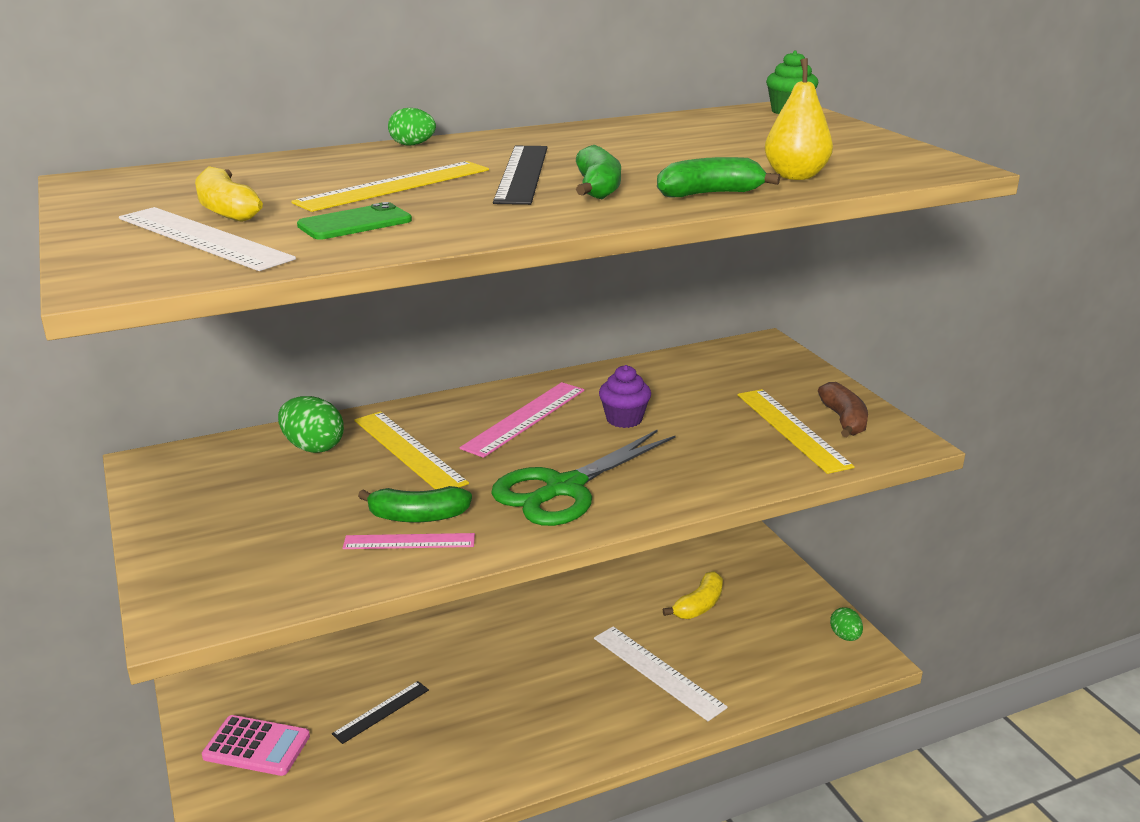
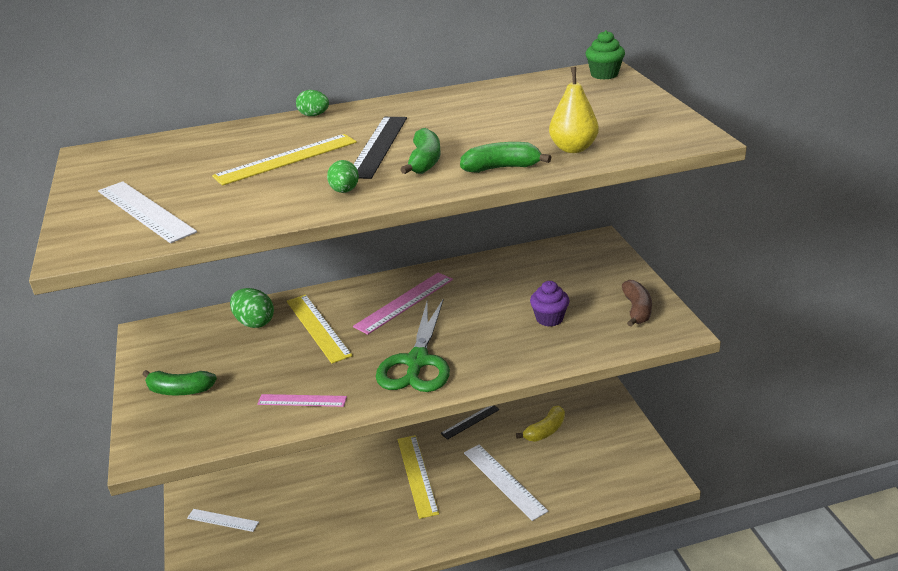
camera: 10 degrees right, 5 degrees up
yellow banana [195,166,263,222] -> none
pink calculator [202,715,310,776] -> white ruler [187,509,259,532]
green phone [297,202,412,240] -> none
black ruler [332,681,429,744] -> black ruler moved to [440,405,500,440]
green banana [358,486,472,522] -> green banana moved to [142,370,217,396]
green scissors [491,429,676,526] -> green scissors turned 45 degrees counterclockwise [376,299,450,392]
purple cupcake [599,365,651,428] -> purple cupcake moved to [530,281,570,327]
yellow ruler [738,389,855,474] -> yellow ruler moved to [398,435,439,519]
green egg [830,607,863,641] -> green egg moved to [327,160,359,193]

